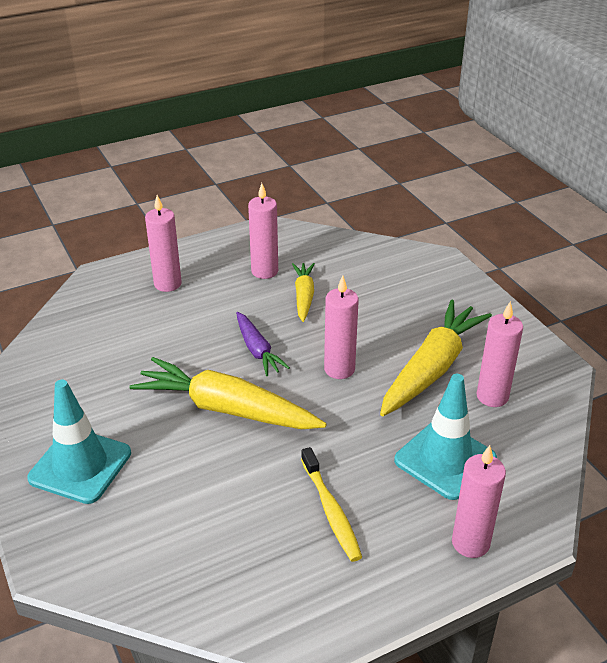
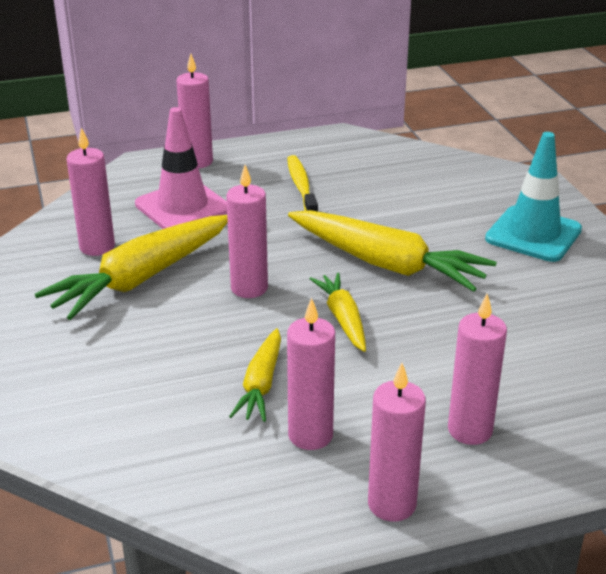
camera: 170 degrees left, 5 degrees down
purple carrot [236,312,290,376] -> yellow carrot [310,273,366,352]
turquoise traffic cone [394,374,497,500] -> pink traffic cone [135,107,227,229]
none -> pink candle [368,363,426,522]

